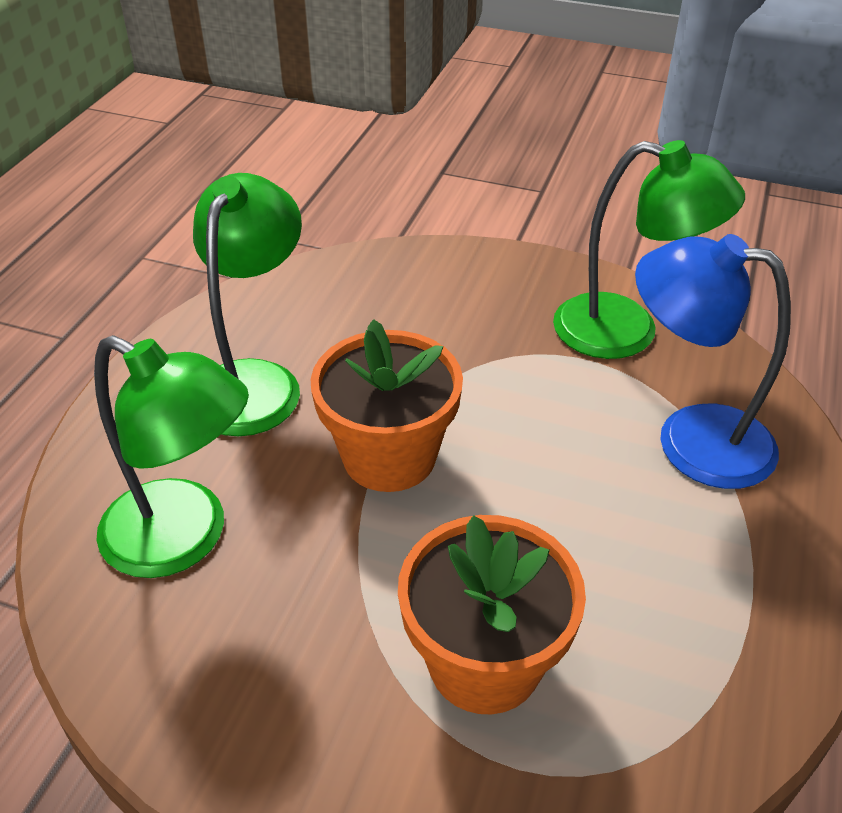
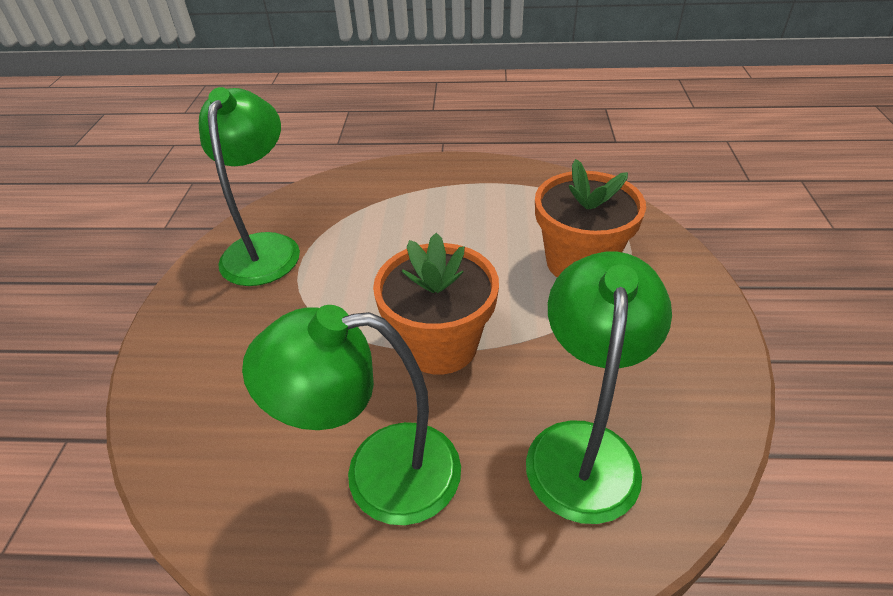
camera: 105 degrees left, 0 degrees up
blue lamp [635,234,791,489] -> none

